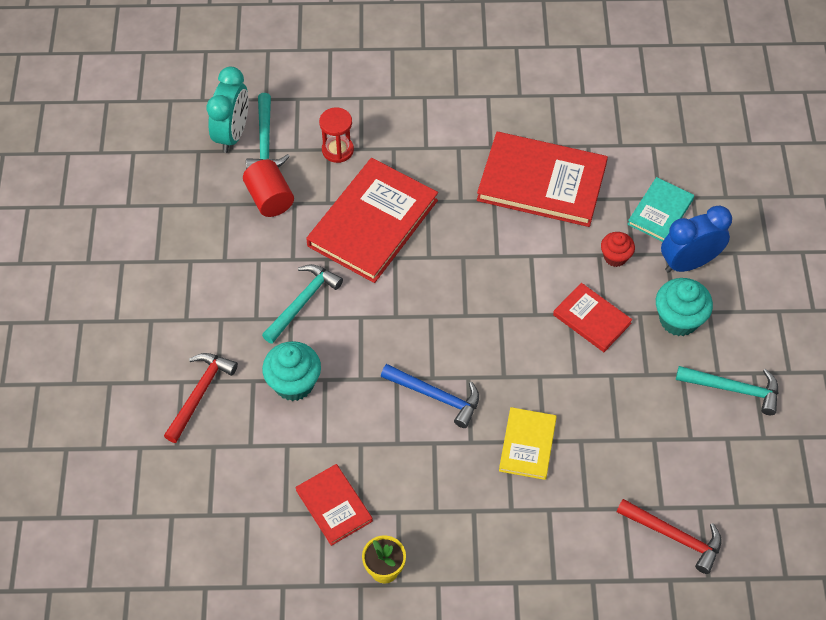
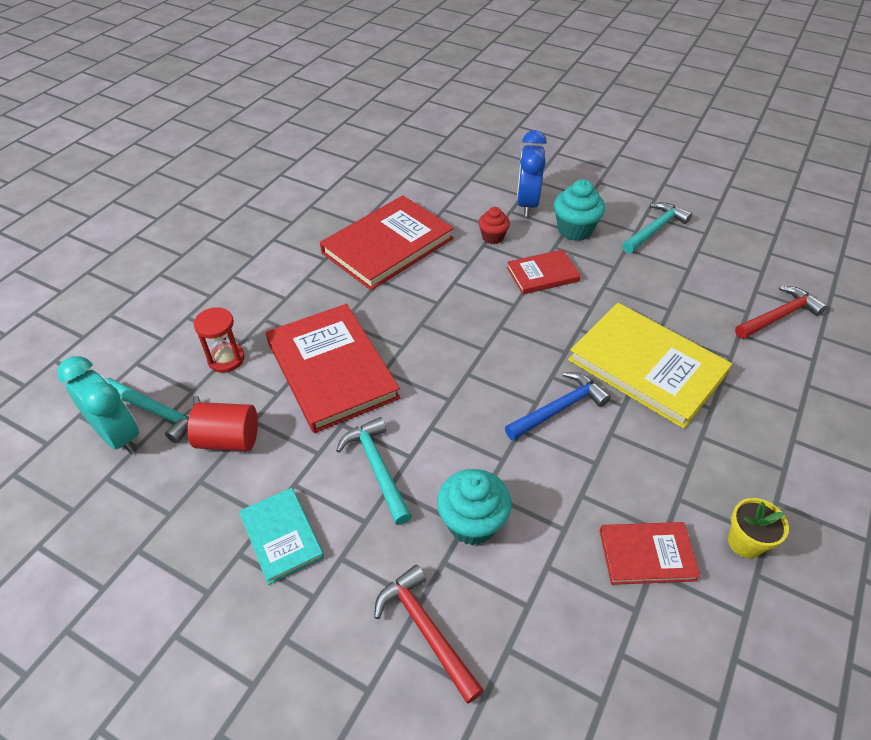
camera: 60 degrees left, 10 degrees down
yellow book [499,407,557,480] -> yellow book [568,303,732,429], size x1.87
turquoise book [627,177,694,242] -> turquoise book moved to [239,488,324,585]

